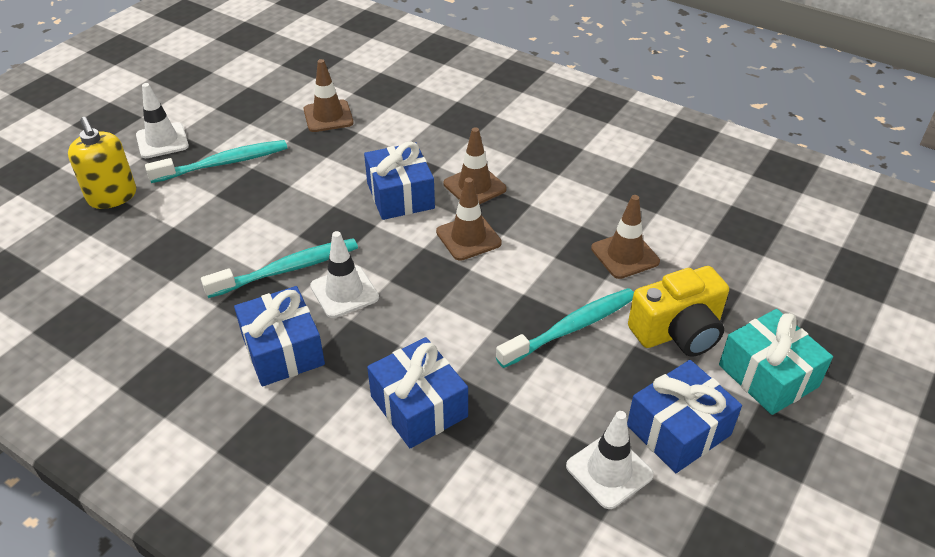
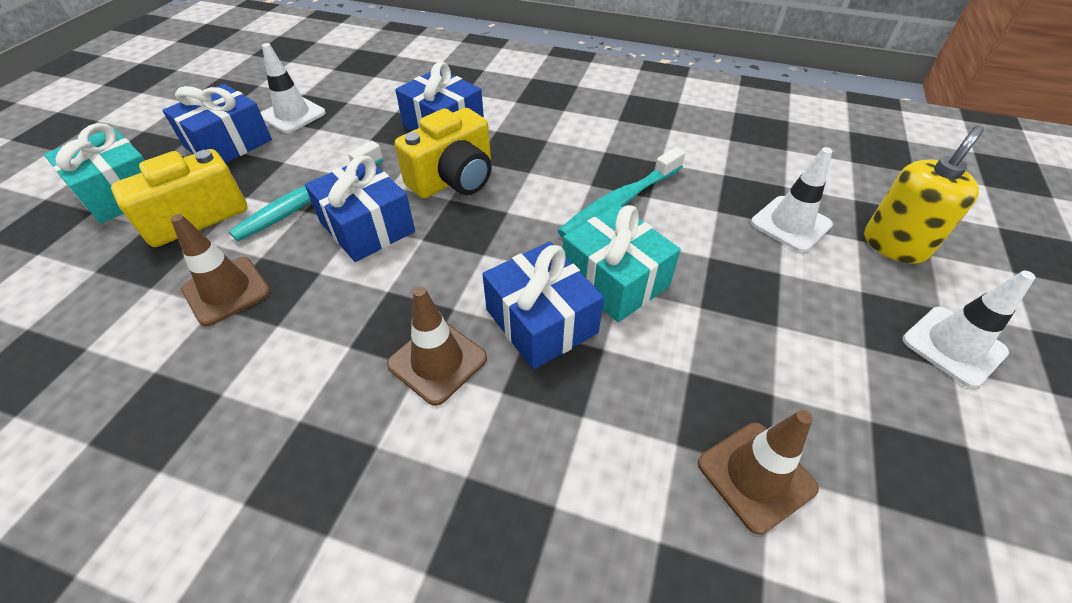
camera: 165 degrees right, 5 degrees up
yellow soap dispenser [68,117,137,209] -> yellow soap dispenser turned 90 degrees clockwise [864,126,984,264]
turquoise toothbrush [145,140,287,183] -> none
blue gift [234,286,325,386] -> blue gift moved to [305,155,415,262]
white traffic cone [310,231,379,318] -> white traffic cone moved to [751,147,833,252]
brown traffic cone [436,178,502,261] -> none
none -> yellow camera [395,108,492,198]
none -> turquoise gift [563,205,681,322]

